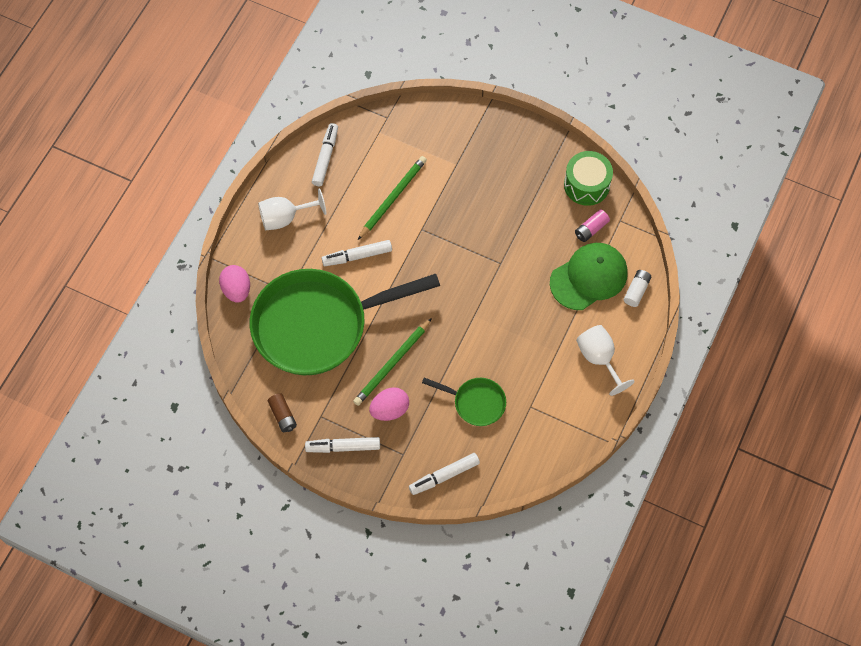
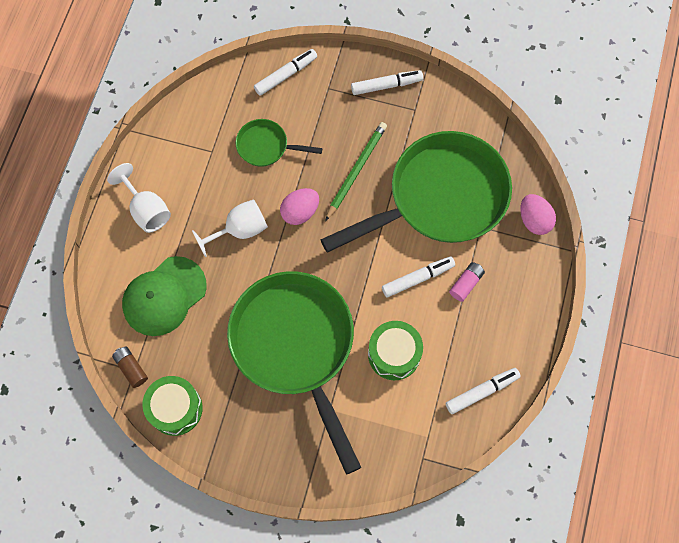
camera: 170 degrees right, 5 degrees up
white goblet [258,188,326,230] -> white goblet moved to [192,199,268,257]
brown battery [268,393,297,432] -> brown battery moved to [112,347,148,388]
white marker [312,123,338,186] -> white marker turned 120 degrees counterclockwise [446,368,521,414]
green pencil [358,156,427,240] -> green drum [368,321,423,380]
pink egg [369,387,409,421] -> pink egg moved to [280,188,319,225]
pink battery [575,209,610,242] -> pink battery moved to [449,262,485,302]
white battery [624,270,651,307] -> none
none -> green pan [227,271,361,475]

